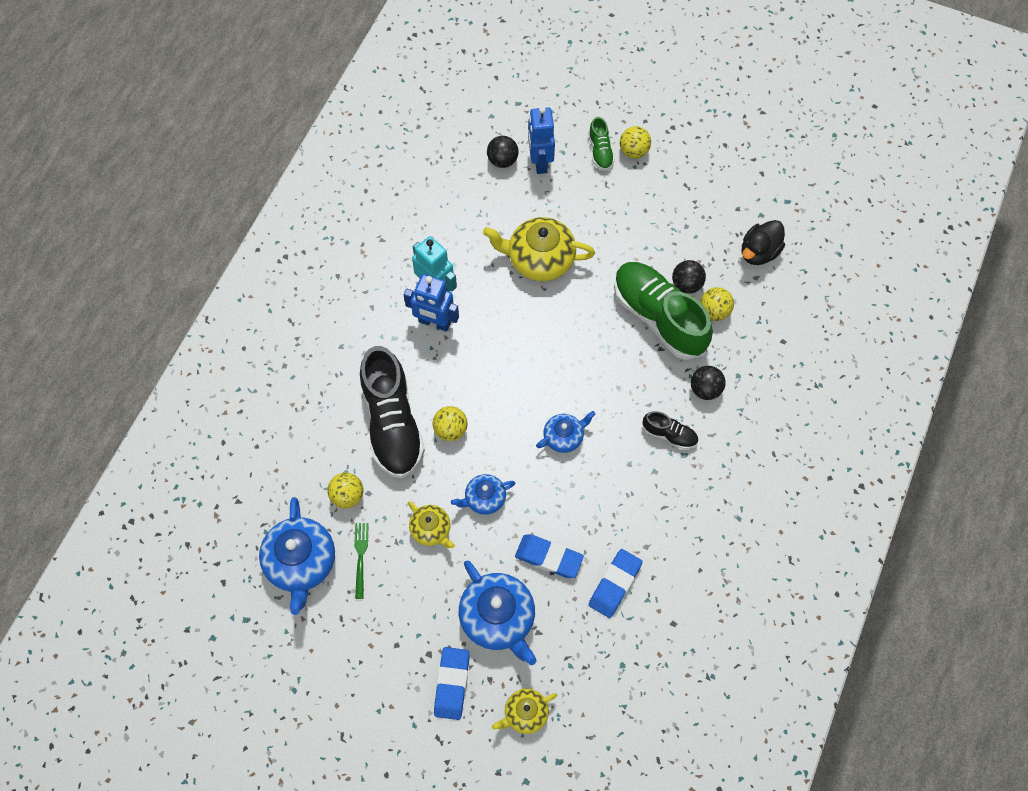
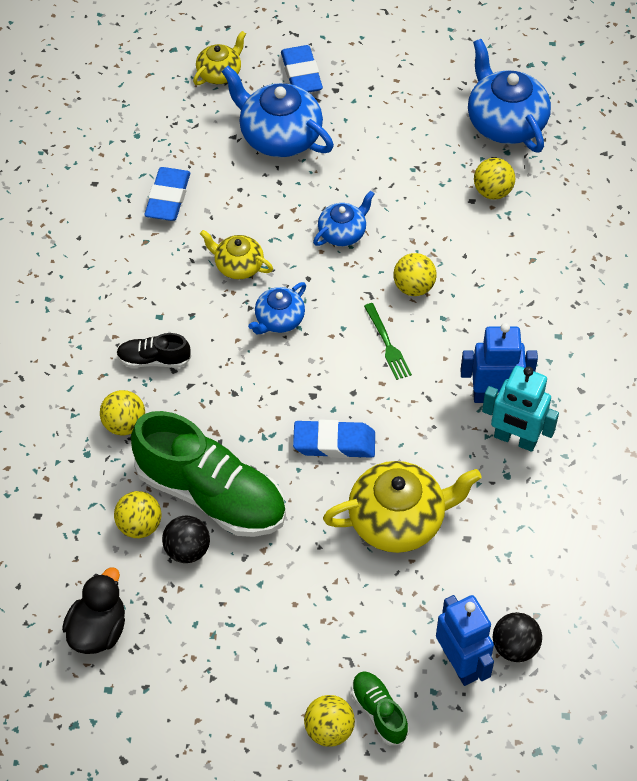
camera: 160 degrees right, 10 degrees down
green fork [354,523,369,599] -> green fork moved to [364,303,412,380]
black shoe [360,346,425,478] -> none
yellow teapot [408,501,455,548] -> yellow teapot moved to [200,230,273,279]
blue eraser [515,535,584,578] -> blue eraser moved to [293,419,375,458]
black ball [691,366,726,400] -> yellow ball [100,390,145,436]

